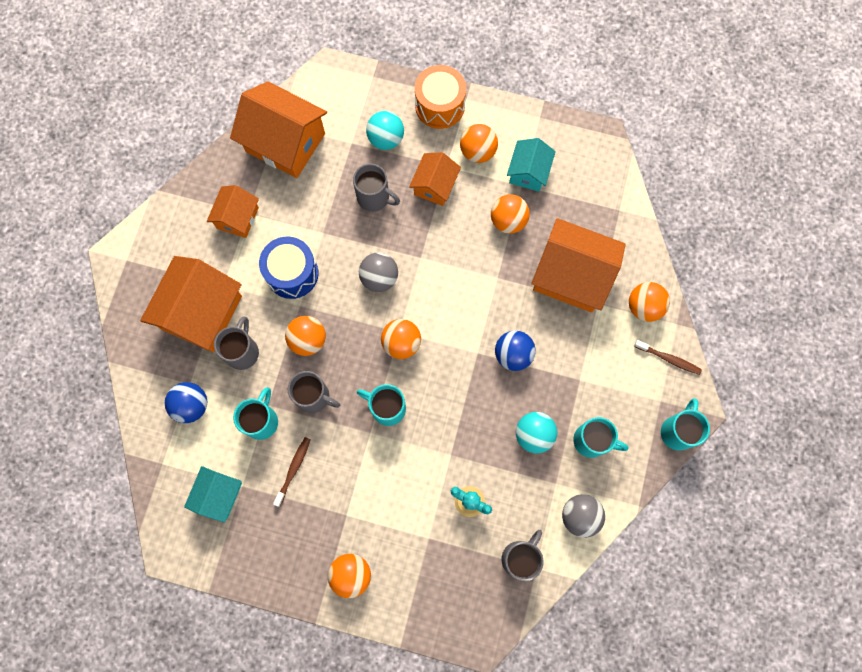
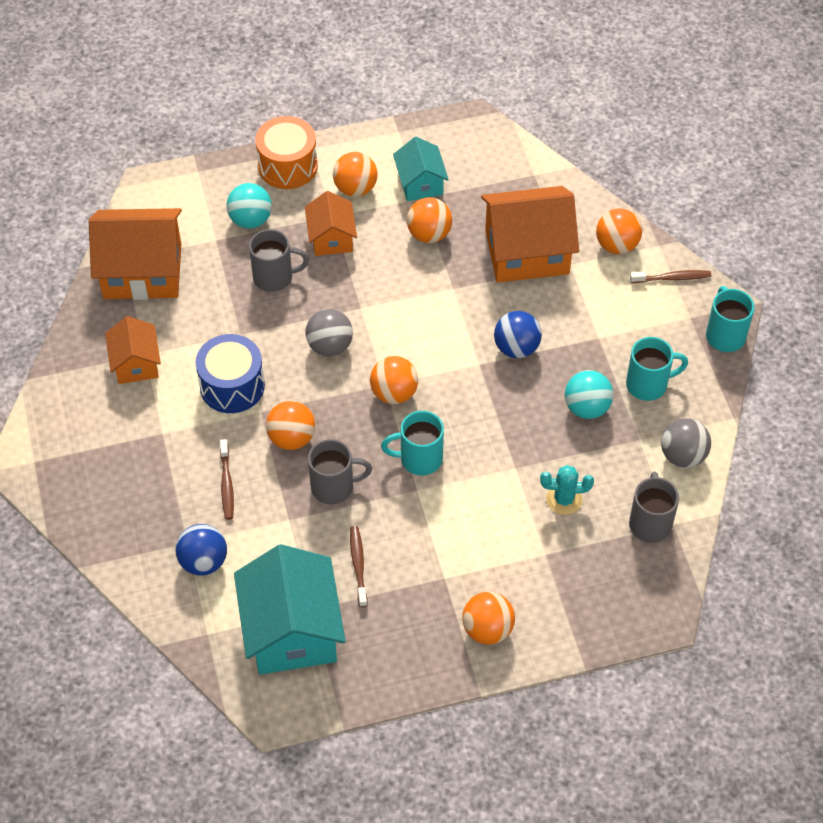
camera: 30 degrees left, 20 degrees down
orange house [140,256,242,352] -> none
turquoise house [184,466,242,522] -> turquoise house [234,544,346,675], size x1.78
grey mug [214,316,259,370] -> brown toothbrush [220,439,234,520]
turquoise mug [233,387,278,440] -> none

